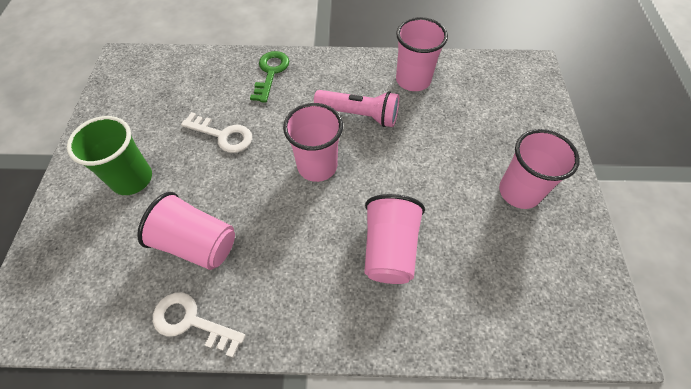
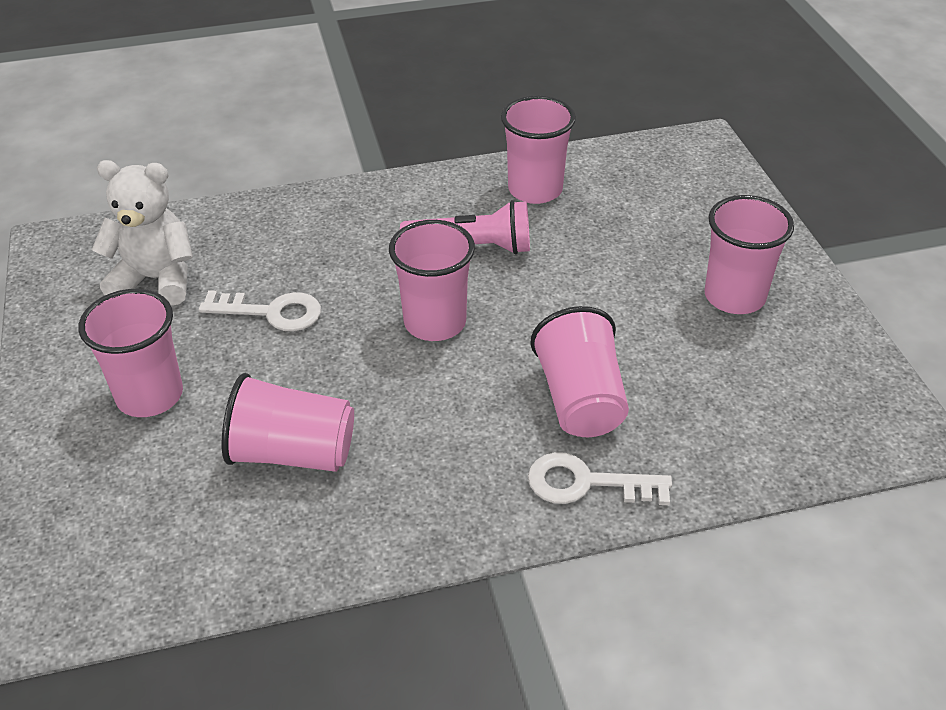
camera: 15 degrees left, 15 degrees down
green cup [67,116,152,195] -> pink cup [79,289,183,417]
white key [153,292,246,357] -> white key moved to [528,452,672,505]
green key [250,51,289,103] -> none
none -> white teddy bear [92,160,193,305]

